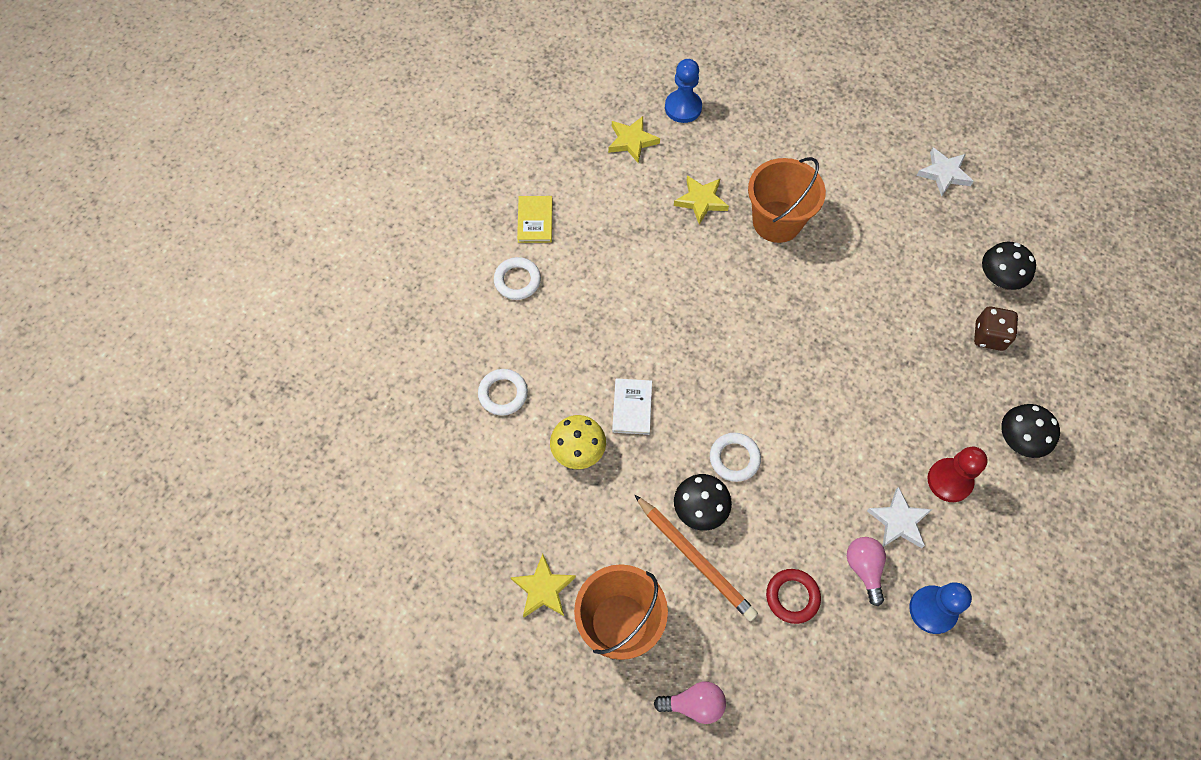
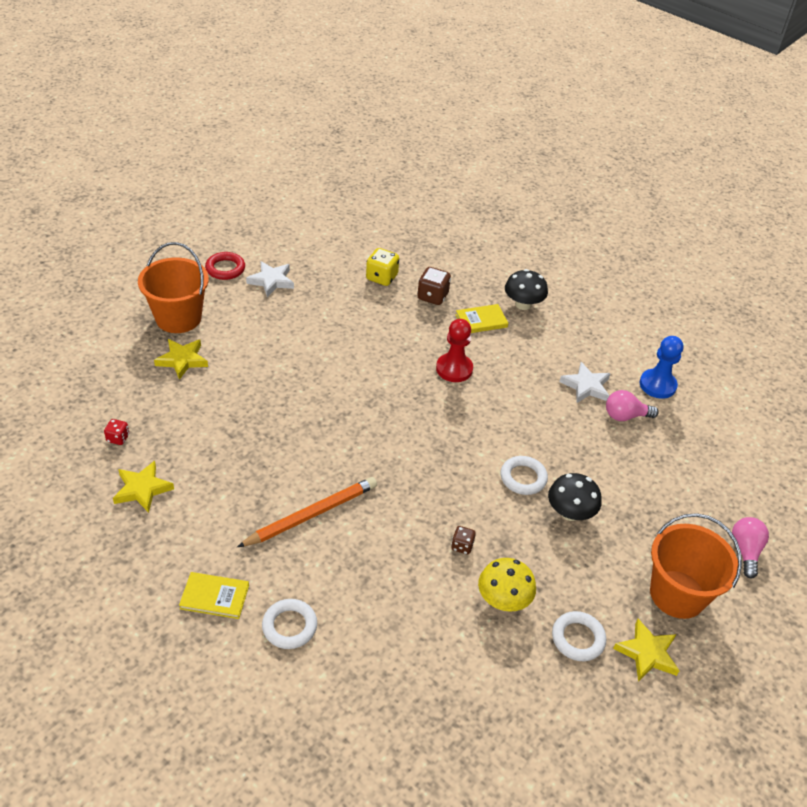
camera: 85 degrees left, 20 degrees down
white ring [478,369,528,415] -> white ring moved to [552,611,606,661]
white book [612,378,652,435] -> brown dice [451,526,476,554]
orange pencil [635,495,758,621] -> orange pencil moved to [237,477,377,547]
blue pawn [665,59,702,123] -> red dice [104,419,129,445]
yellow star [674,175,729,225] -> yellow star moved to [154,339,208,380]
orange bucket [748,157,826,243] -> orange bucket moved to [138,242,209,333]
red ring [766,569,821,624] -> red ring moved to [205,252,245,280]
red pawn [927,447,988,502] -> red pawn moved to [436,319,473,382]
black mushroom [982,242,1036,290] -> yellow dice [366,248,399,286]
none -> yellow book [455,304,508,333]

